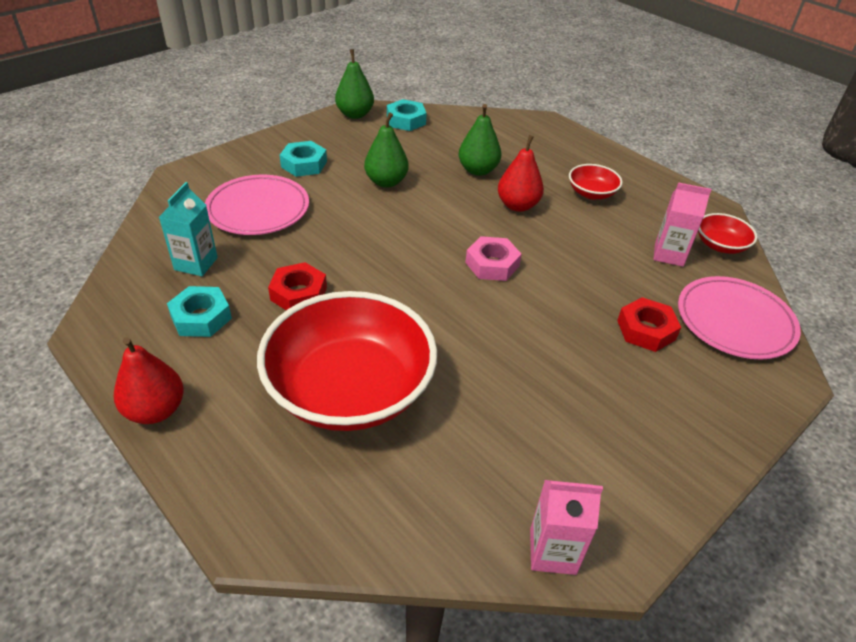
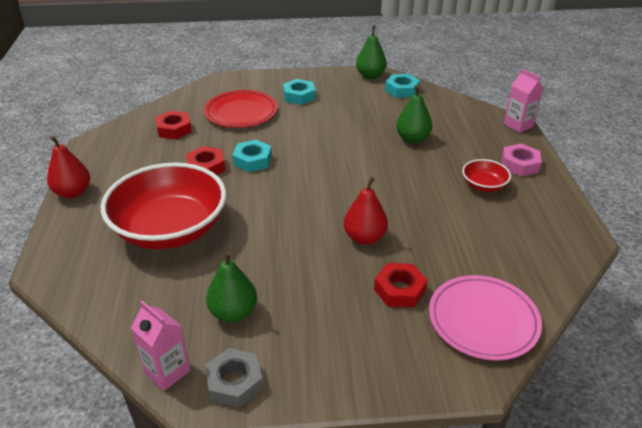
camera: 40 degrees right, 5 degrees down
turquoise carton [159,182,218,276] -> red nut [155,111,192,140]
turquoise nut [167,286,232,337] -> turquoise nut moved to [232,140,272,172]
pink plate [205,175,309,235] -> red plate [204,90,277,128]
green pear [364,113,409,188] -> green pear moved to [206,251,257,323]
pink nut [465,236,522,281] -> pink nut moved to [502,144,542,176]
red pear [498,135,544,212] -> red pear moved to [344,177,388,245]
pink carton [653,182,711,267] -> pink carton moved to [504,68,543,133]
red bowl [698,213,757,254] -> none
none -> grey nut [205,348,263,408]

